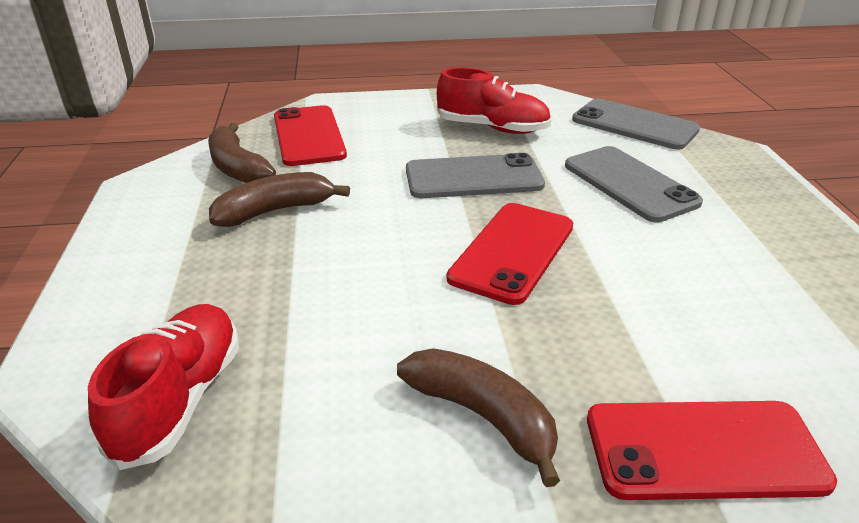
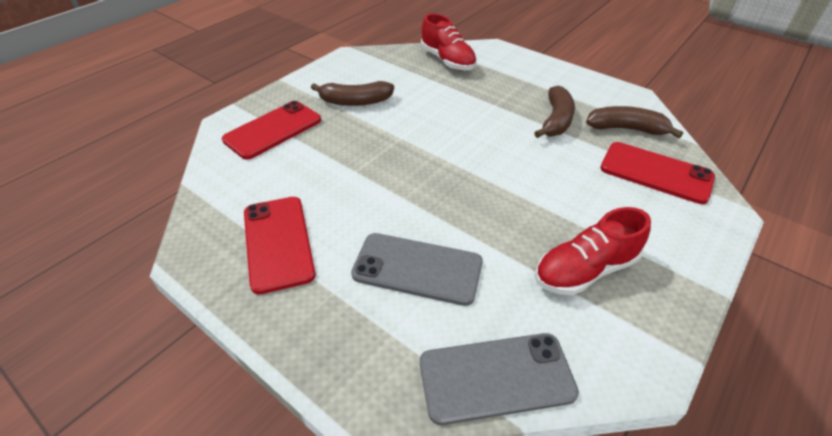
camera: 135 degrees right, 10 degrees up
grey phone [406,153,545,198] -> none
red phone [447,203,573,305] -> red phone moved to [244,197,316,294]

